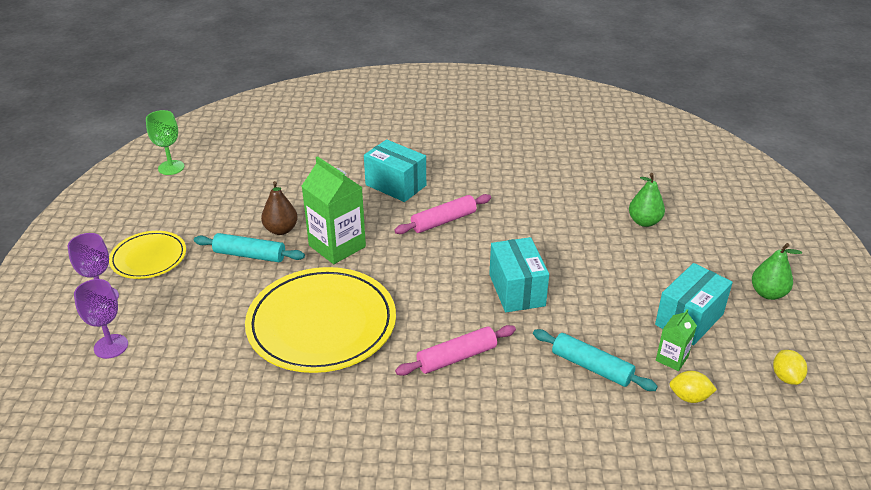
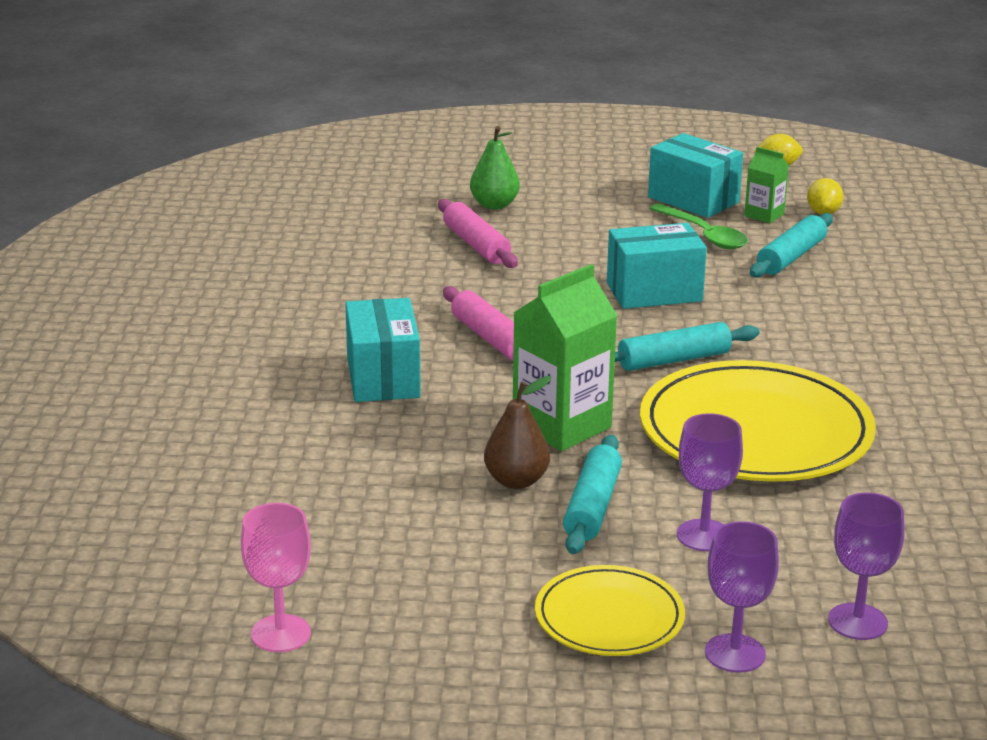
camera: 90 degrees left, 10 degrees down
green goblet [146,110,184,175] -> pink goblet [241,503,311,652]
turquoise box [364,139,426,202] -> turquoise box turned 45 degrees counterclockwise [345,298,421,402]
pink rolling pin [395,325,516,376] -> pink rolling pin moved to [438,199,518,268]
green pear [752,243,802,300] -> none
none -> turquoise rolling pin [615,322,760,371]
none -> green spoon [649,204,748,249]
none -> purple goblet [677,413,743,551]

